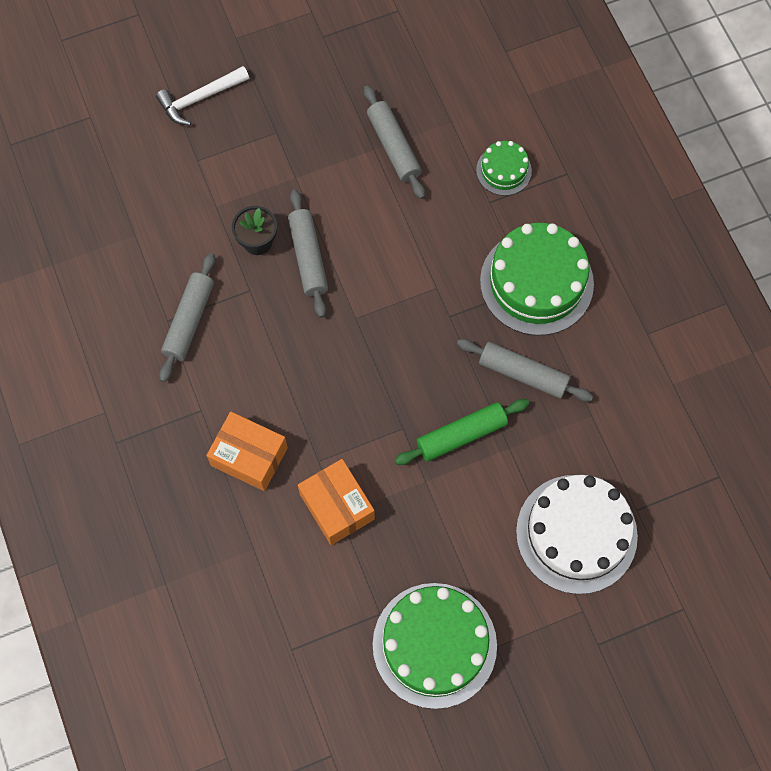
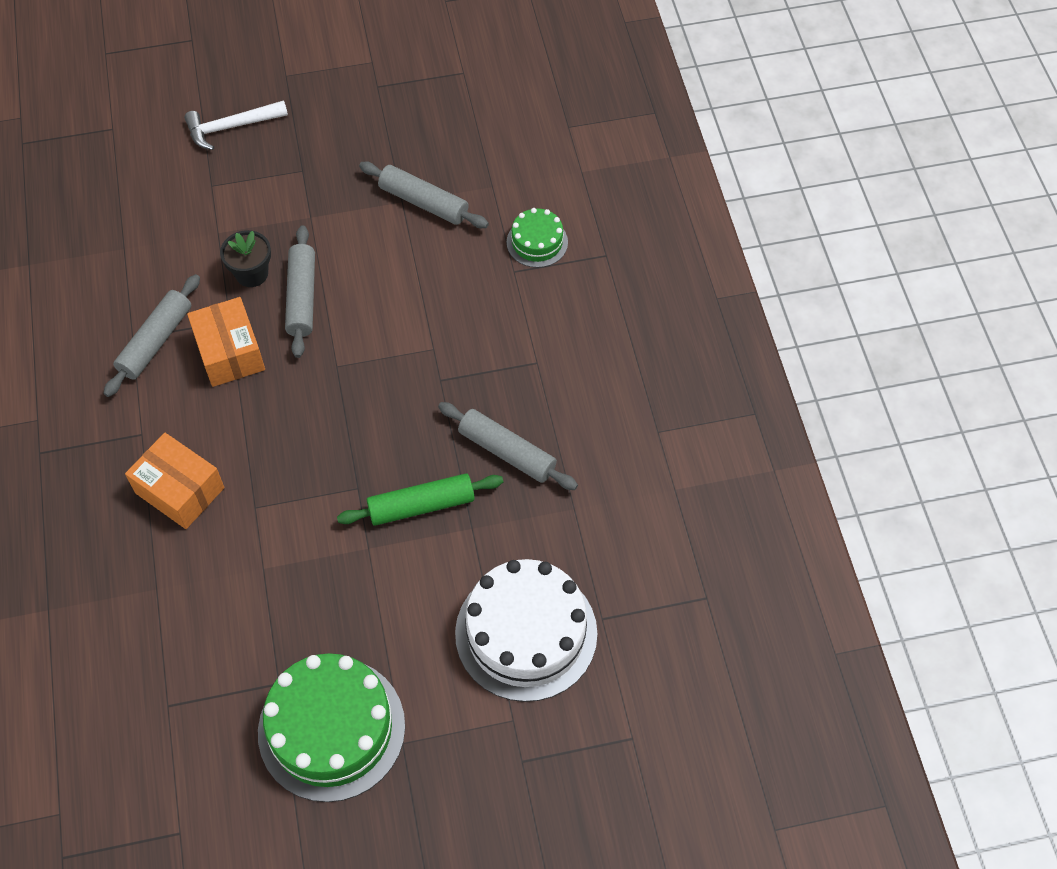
camera: 10 degrees right, 10 degrees down
orange box [298,459,375,545] -> orange box moved to [187,297,265,387]
grey rolling pin [364,85,425,199] -> grey rolling pin turned 45 degrees counterclockwise [359,162,489,228]
green cake [480,223,594,336] -> none

